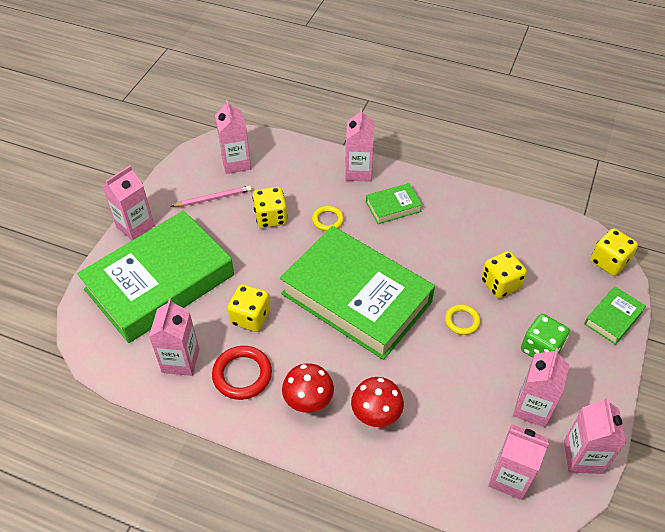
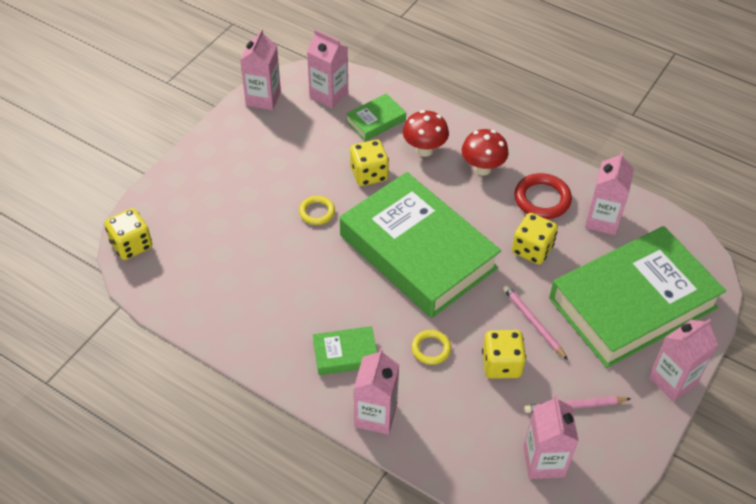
camera: 170 degrees left, 0 degrees up
yellow dice [481,251,527,298] -> yellow dice moved to [350,140,389,186]
pink carton [513,348,570,427] -> none
green dice [521,314,570,358] -> none
green book [584,286,646,345] -> green book moved to [346,93,406,141]
none -> pink pencil [503,285,568,360]

